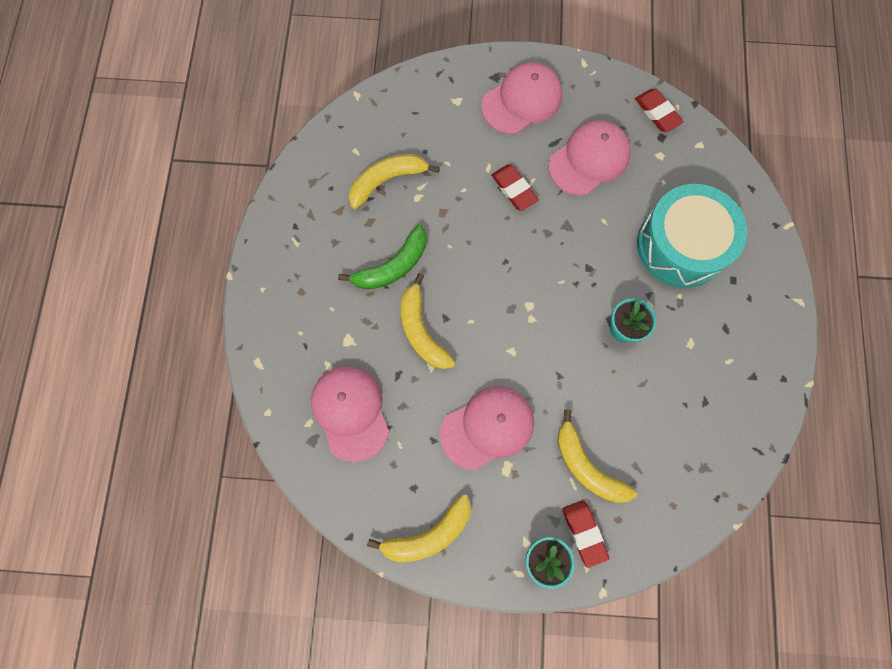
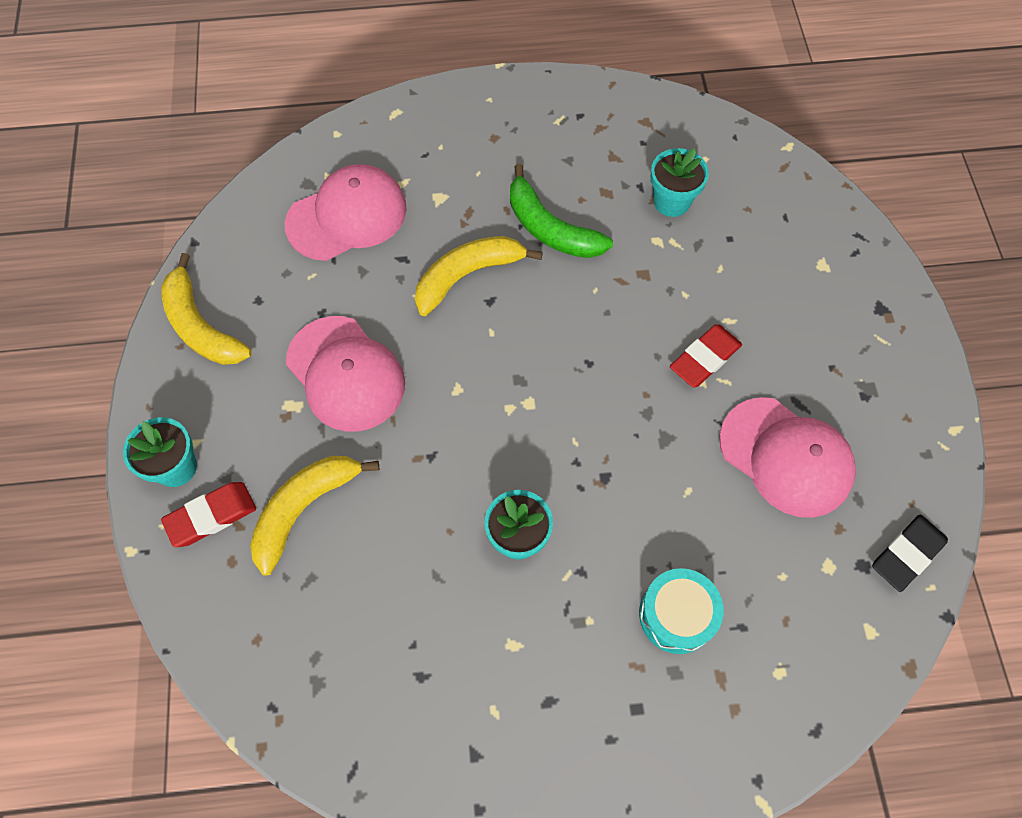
camera: 80 degrees right, 10 degrees down
yellow banana [349,154,440,209] -> turquoise flower pot [650,148,709,217]
pink cap [481,62,562,134] -> none
red eraser [635,89,684,132] -> black eraser [872,514,948,592]
turquoise drum [637,184,747,288] -> turquoise drum [639,568,724,654], size x0.52

